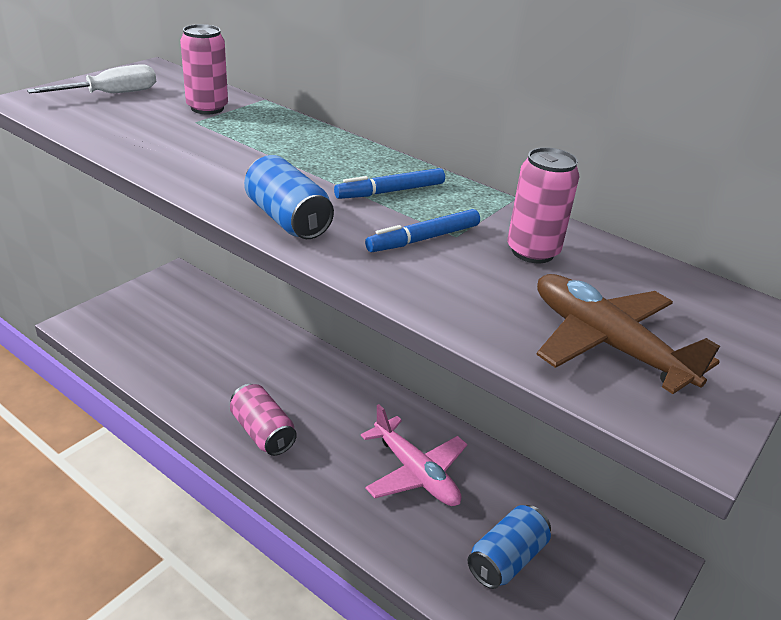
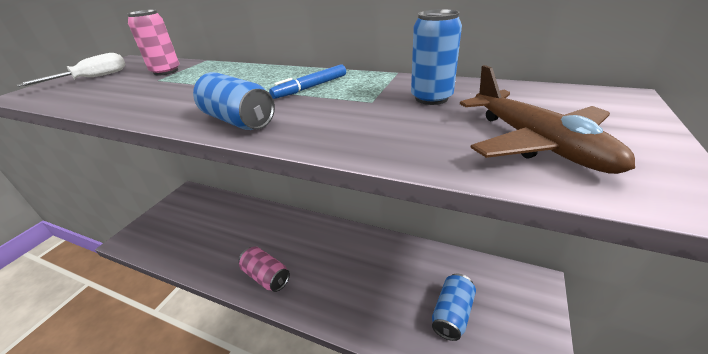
camera: 10 degrees left, 0 degrees up
pink plane [361,404,467,506] -> none
blue marker [365,209,480,252] -> none
pink can [507,147,579,263] -> blue can [411,9,462,105]
brown plane [536,274,720,394] -> brown plane turned 150 degrees counterclockwise [460,65,635,174]

